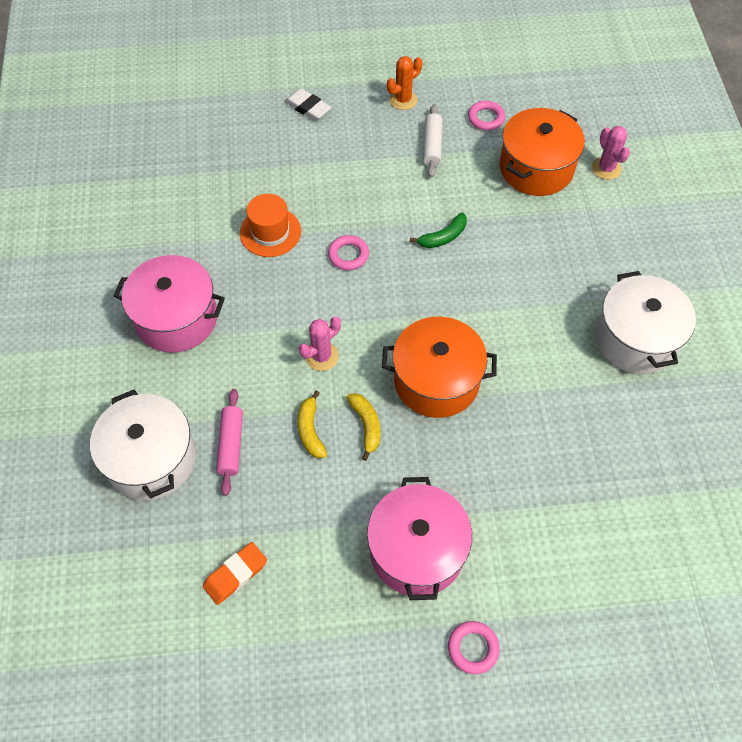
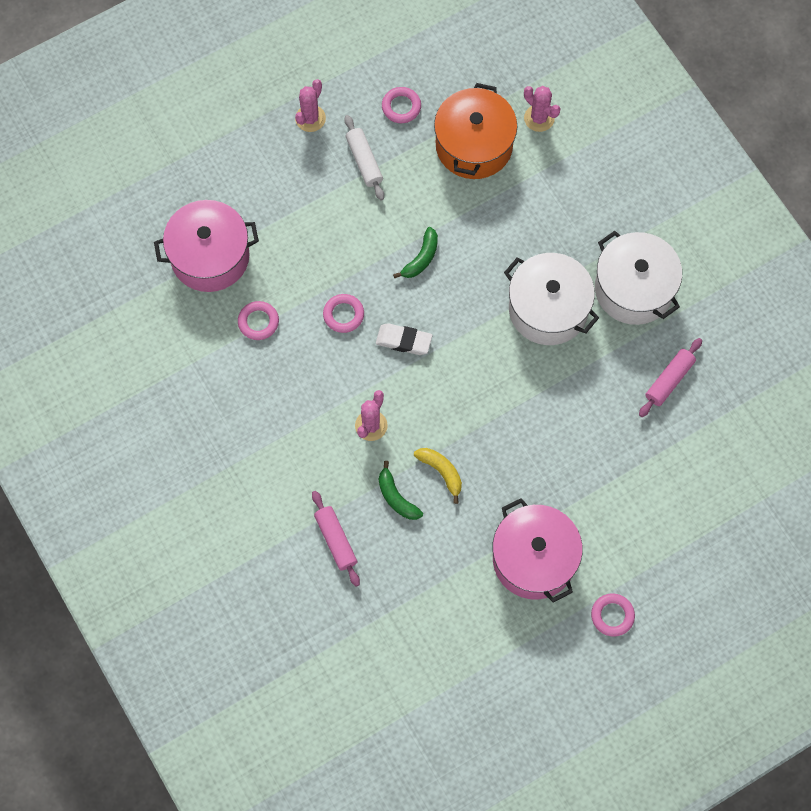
camera: 25 degrees left, 10 degrees up
white pot [90,390,196,500] -> white pot moved to [504,253,599,345]
pink pot [113,255,225,353] -> pink pot moved to [154,200,259,292]
orange eraser [203,542,267,605] -> none
orange hat [240,194,301,257] -> pink ring [238,301,279,340]
white eraser [284,88,331,121] -> white eraser moved to [376,323,432,355]
yellow banana [297,390,327,458] -> green banana [379,461,423,520]
orange pot [382,317,497,418] -> none
orange cactus [387,56,422,110] -> pink cactus [295,79,326,132]
none -> pink rolling pin [639,338,702,417]

